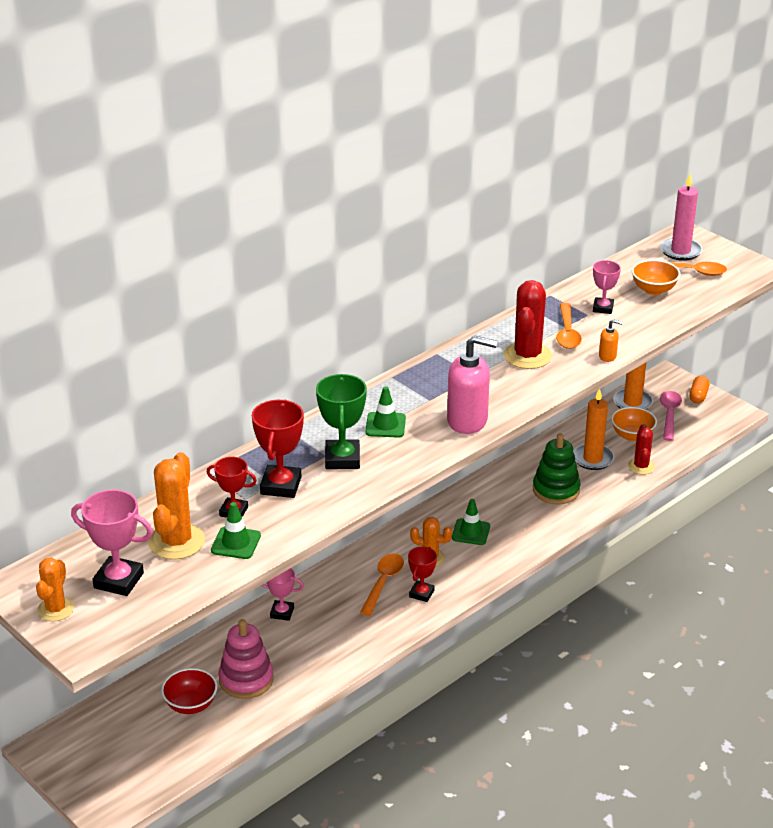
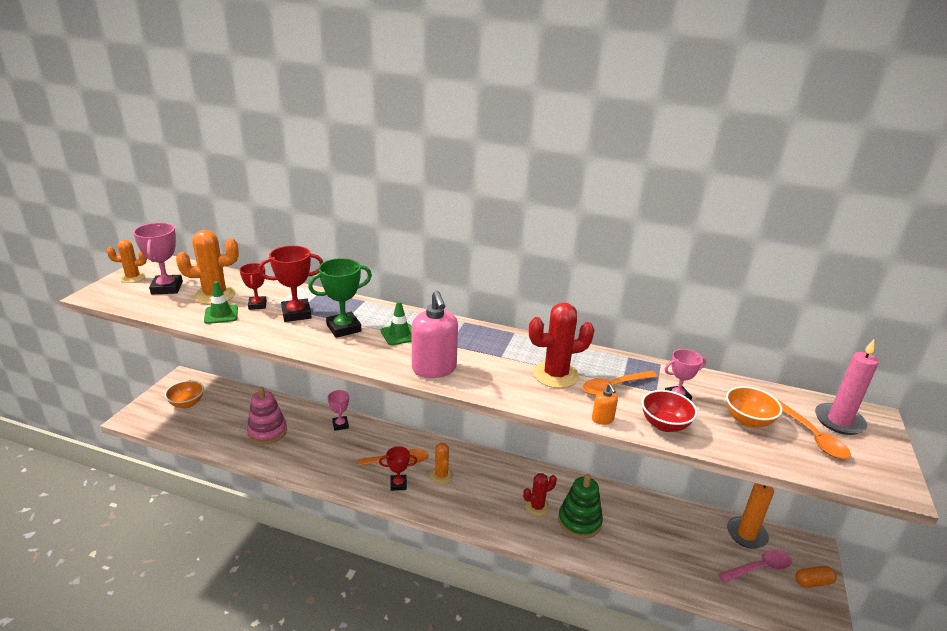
camera: 60 degrees right, 5 degrees down
red bowl [161,668,217,714] -> red bowl moved to [642,390,697,432]
green traffic cone [452,499,490,545] -> none
orange candle [573,389,614,470] -> none
orange bowl [611,407,657,441] -> orange bowl moved to [165,380,204,408]
red cactus [628,424,655,475] -> red cactus moved to [523,473,557,516]

